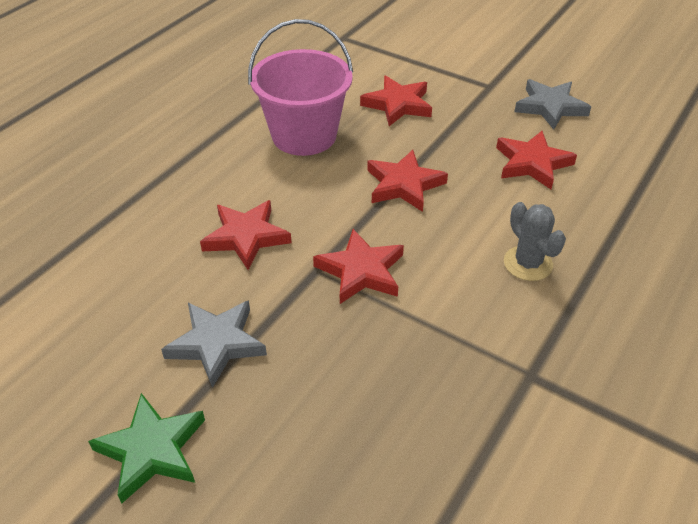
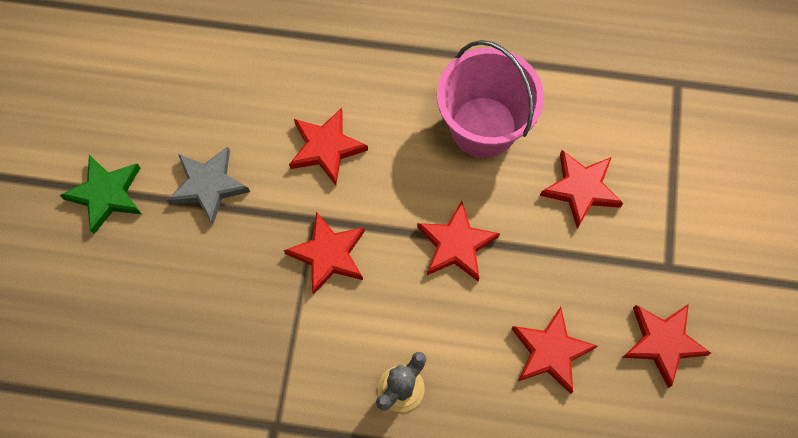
camera: 65 degrees right, 25 degrees up
grey star [514,79,591,130] -> red star [622,304,711,388]

